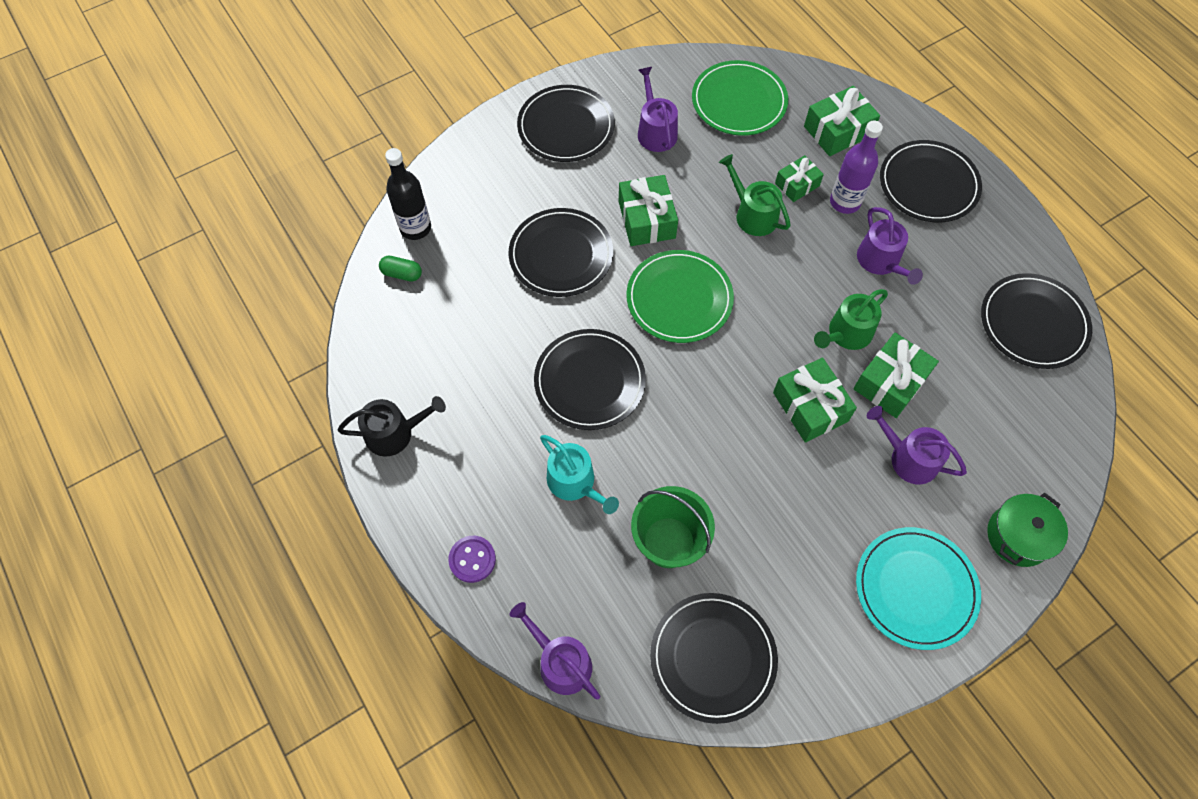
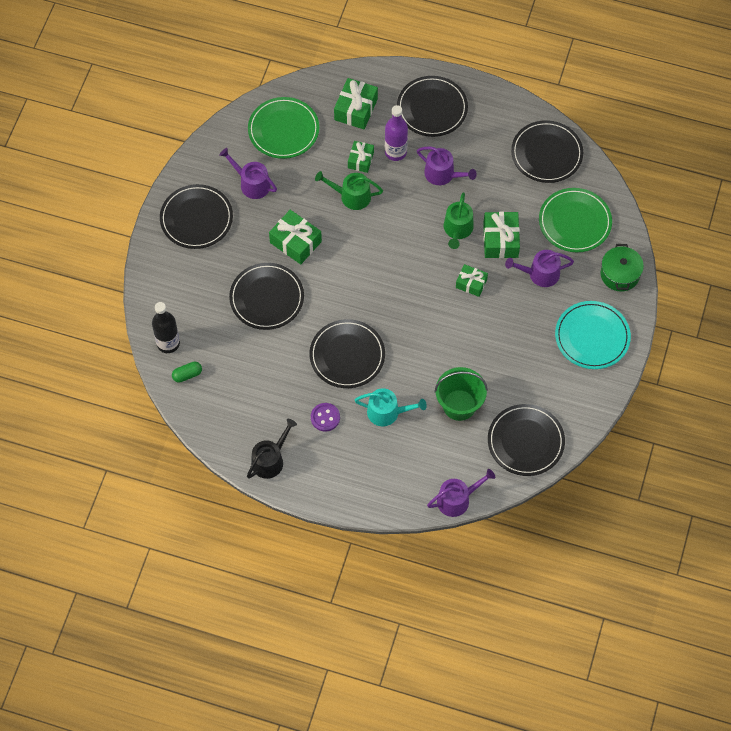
camera: 40 degrees left, 0 degrees up
purple button [448,536,496,583] -> purple button moved to [311,403,340,432]
purple watering can [510,602,600,699] -> purple watering can turned 150 degrees clockwise [427,469,495,517]
green plate [627,250,734,343] -> green plate moved to [539,188,612,252]
green gift [773,358,857,443] -> green gift [456,264,488,297], size x0.63

